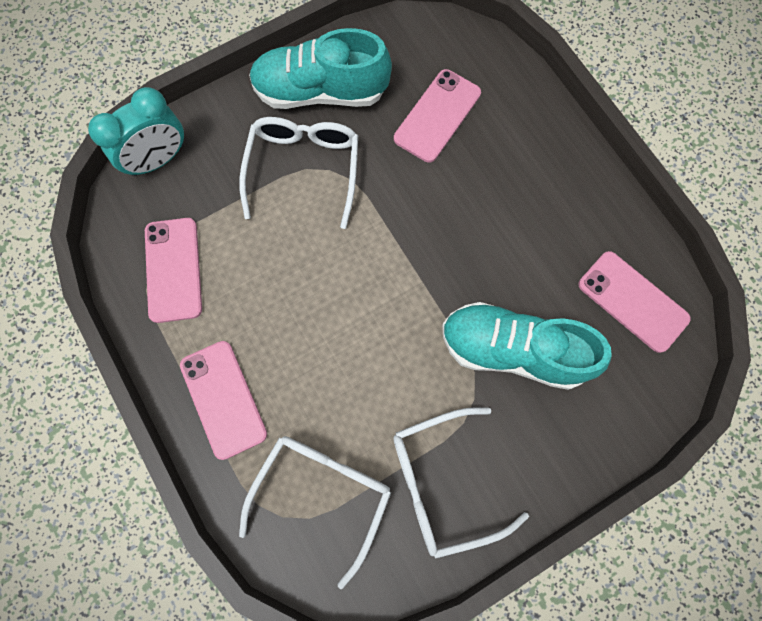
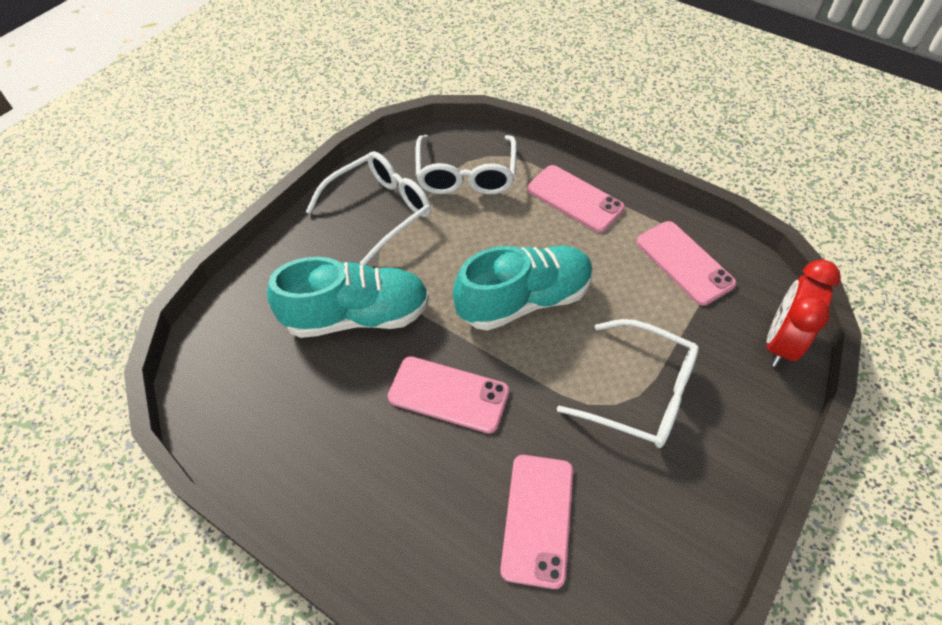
camera: 155 degrees right, 20 degrees down
turquoise clock [88,87,184,176] -> red clock [767,260,841,367]
white glasses [239,117,358,229] -> white glasses turned 45 degrees counterclockwise [557,319,699,448]
turquoise shoe [249,28,392,109] -> turquoise shoe moved to [453,246,593,331]
pink phone [578,251,691,353] -> pink phone moved to [388,356,509,433]

